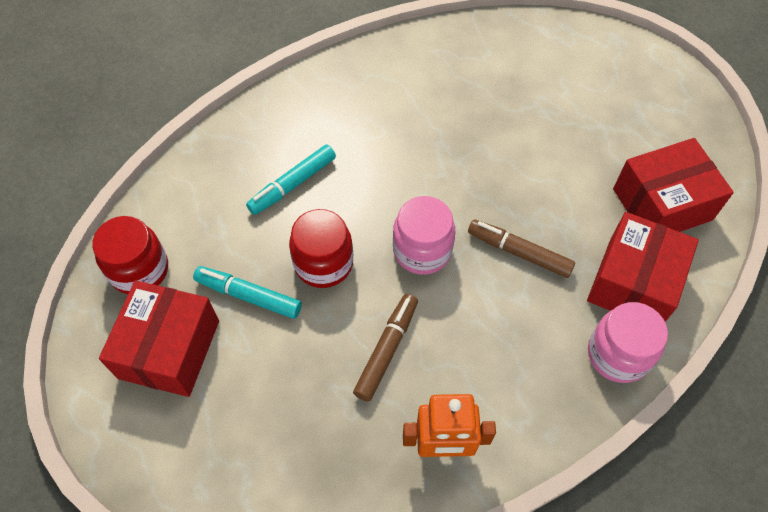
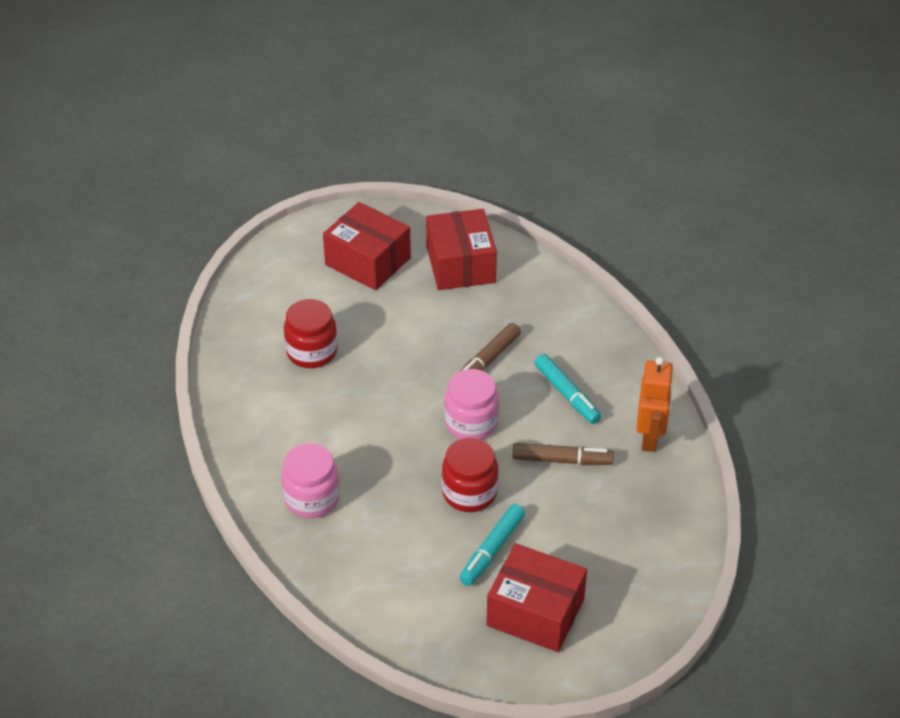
camera: 80 degrees left, 15 degrees down
red jar [92,216,168,294] -> red jar moved to [284,299,337,368]
turquoise marker [246,144,336,215] -> turquoise marker moved to [534,354,601,424]
brown marker [353,294,418,402] -> brown marker turned 150 degrees clockwise [513,443,614,465]
red box [587,212,699,322] -> red box moved to [323,202,411,290]
pink jar [588,302,668,383] -> pink jar moved to [281,443,340,518]

